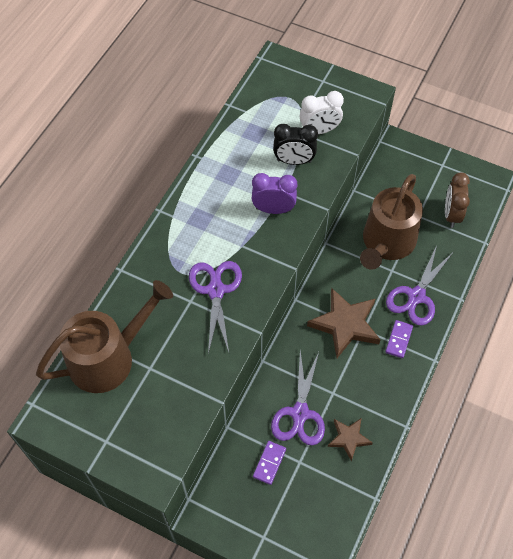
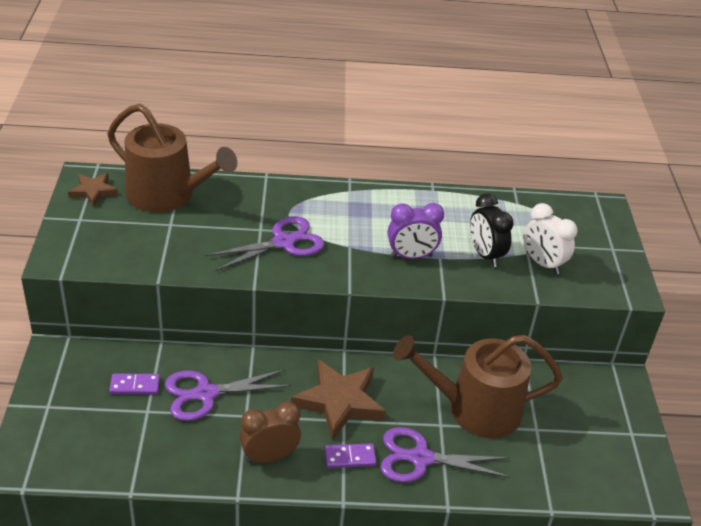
camera: 60 degrees right, 20 degrees down
purple clock [252,173,297,214] -> purple clock turned 105 degrees clockwise [388,203,444,259]
brown star [328,419,373,461] -> brown star moved to [68,173,118,207]
brown clock [445,172,470,228] -> brown clock moved to [240,402,301,463]

